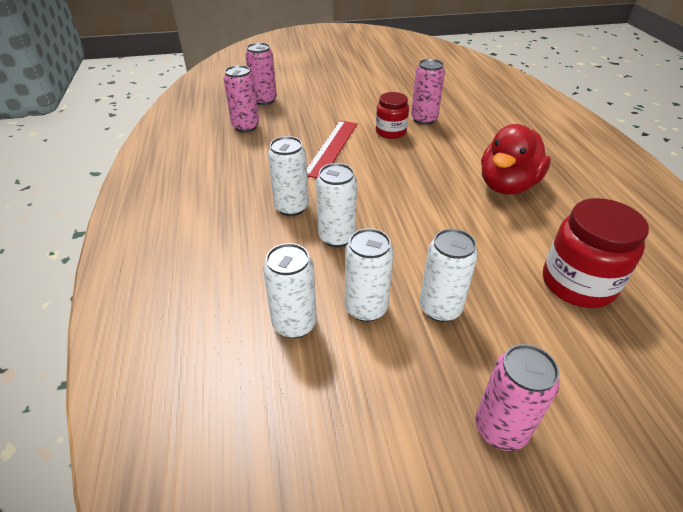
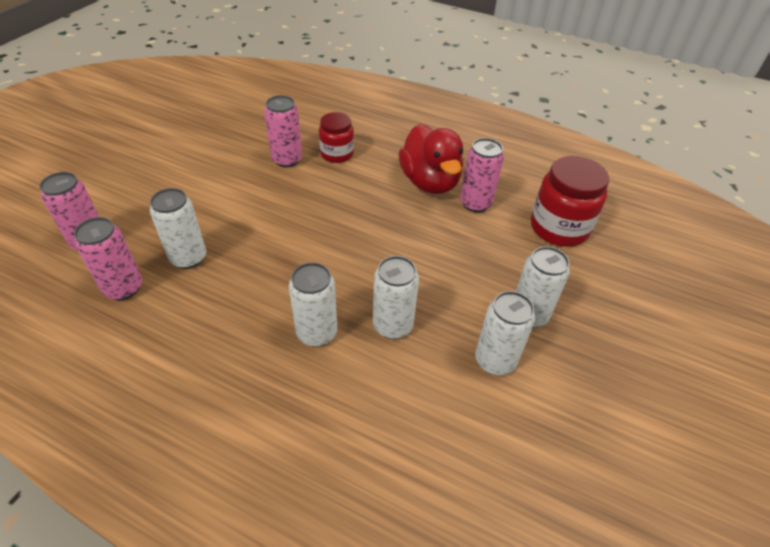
camera: 55 degrees left, 5 degrees up
white can [263,243,317,338] -> white can moved to [150,188,206,269]
red ruler [307,121,357,178] -> none
red jar [376,92,409,139] -> red jar moved to [319,112,354,163]
pink can [475,344,559,451] -> pink can moved to [460,138,504,213]

